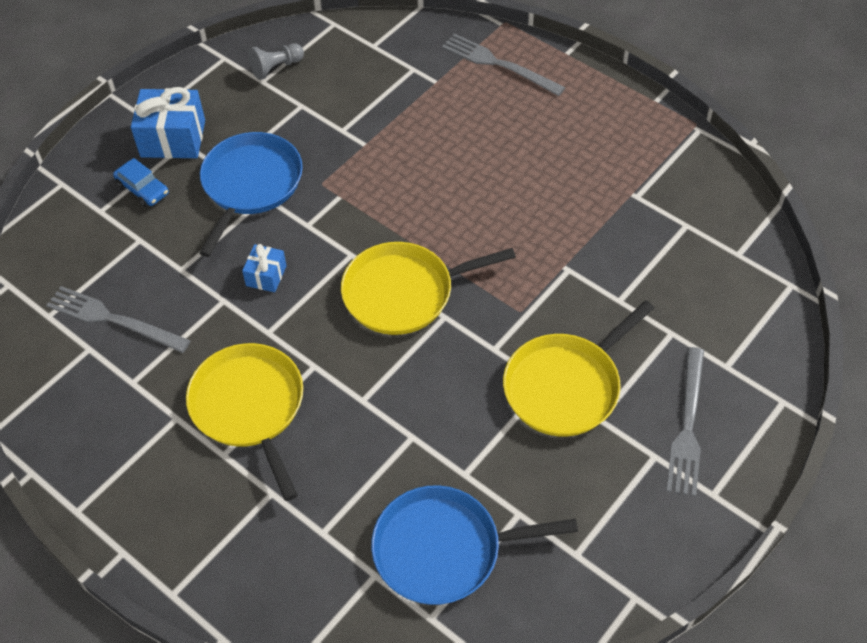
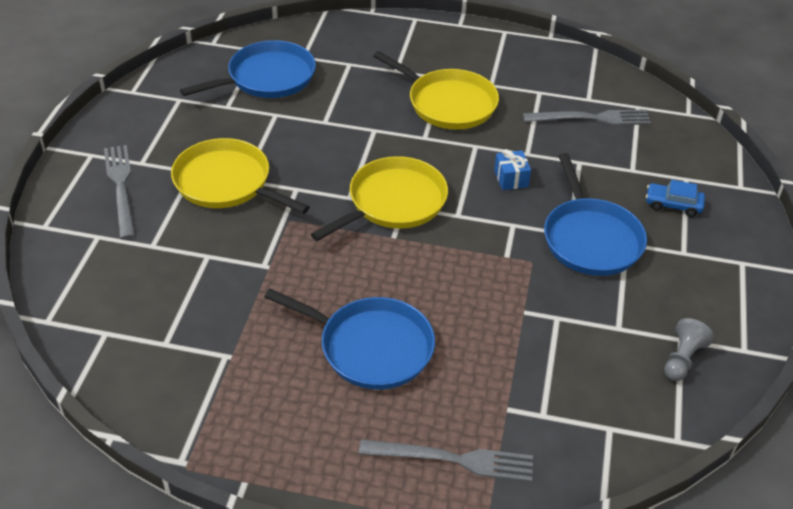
camera: 150 degrees right, 10 degrees down
blue gift [131,87,205,159] -> none
yellow pan [503,301,654,437] -> yellow pan turned 75 degrees counterclockwise [171,138,310,214]
none -> blue pan [265,289,435,389]

